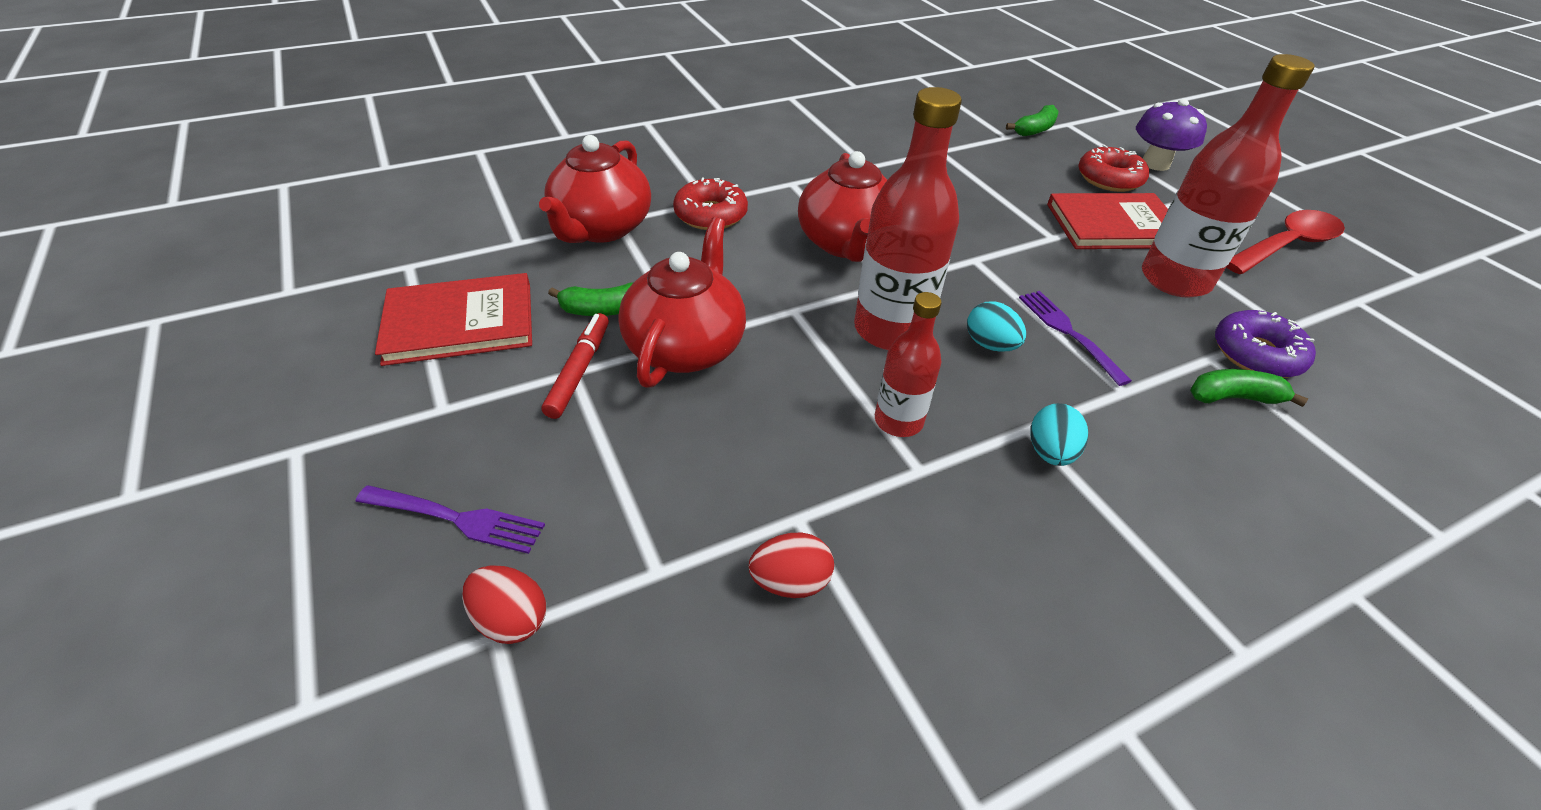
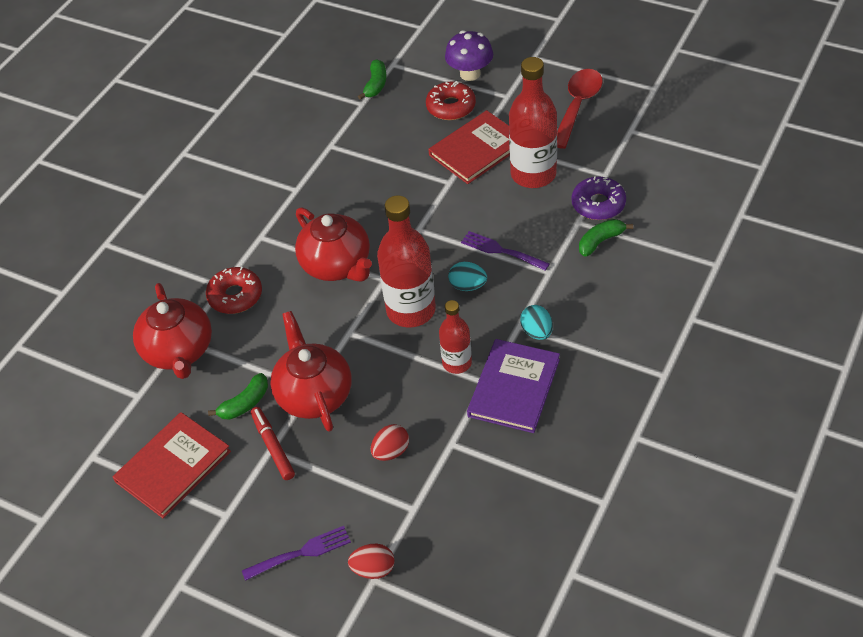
camera: 30 degrees left, 5 degrees up
red egg [749,533,834,598] -> red egg moved to [371,424,409,461]
none -> purple book [467,339,560,433]

